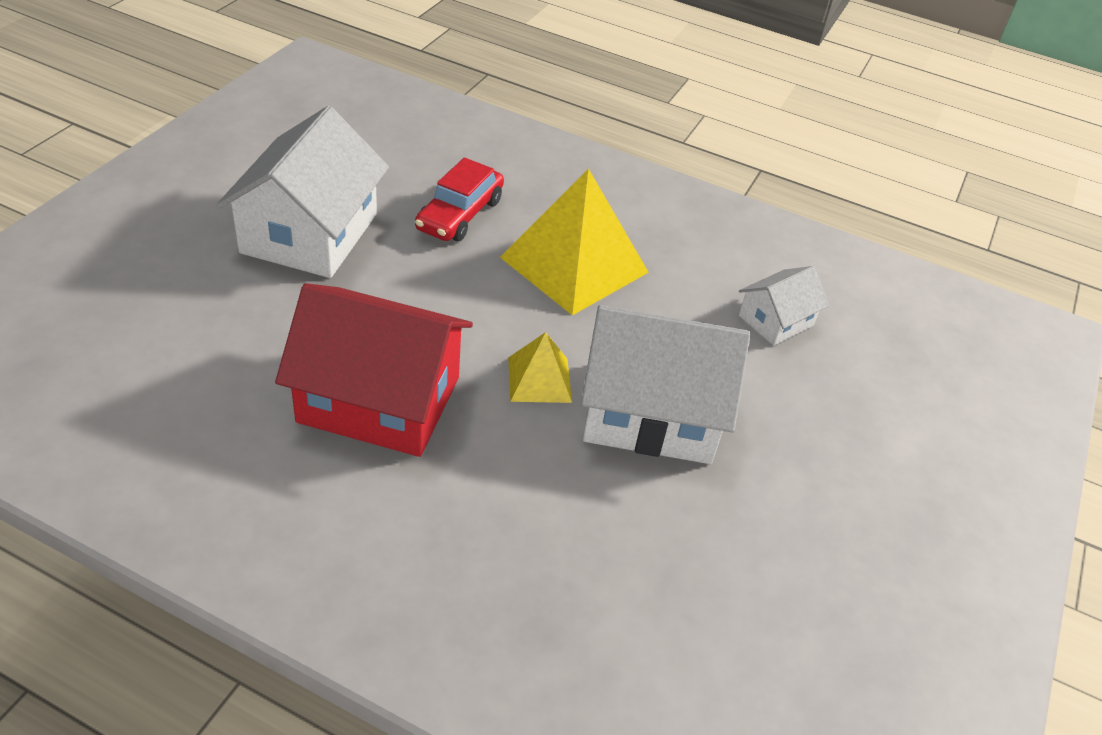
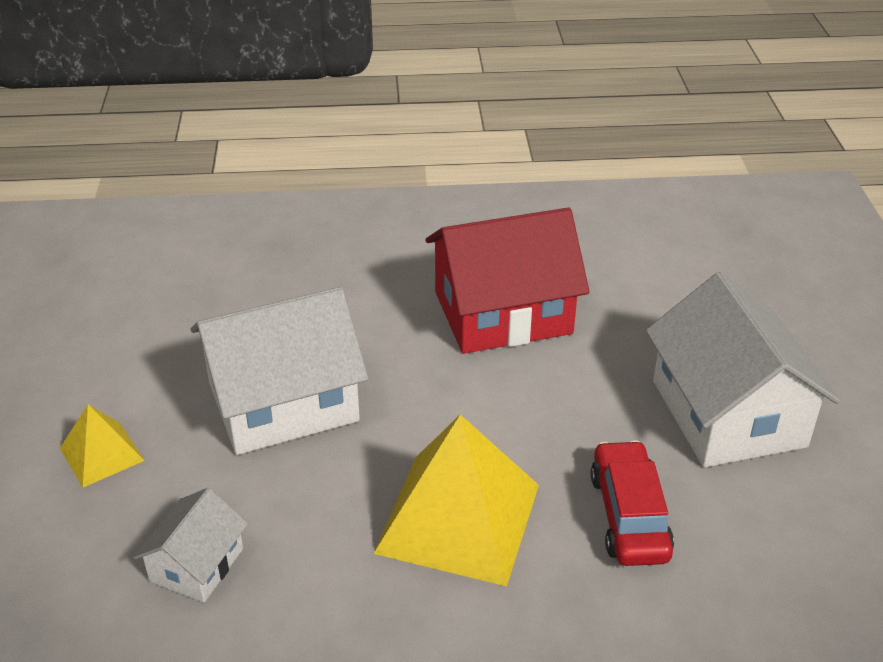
camera: 155 degrees right, 5 degrees down
yellow pyramid [508,332,572,403] -> yellow pyramid moved to [60,404,145,488]

